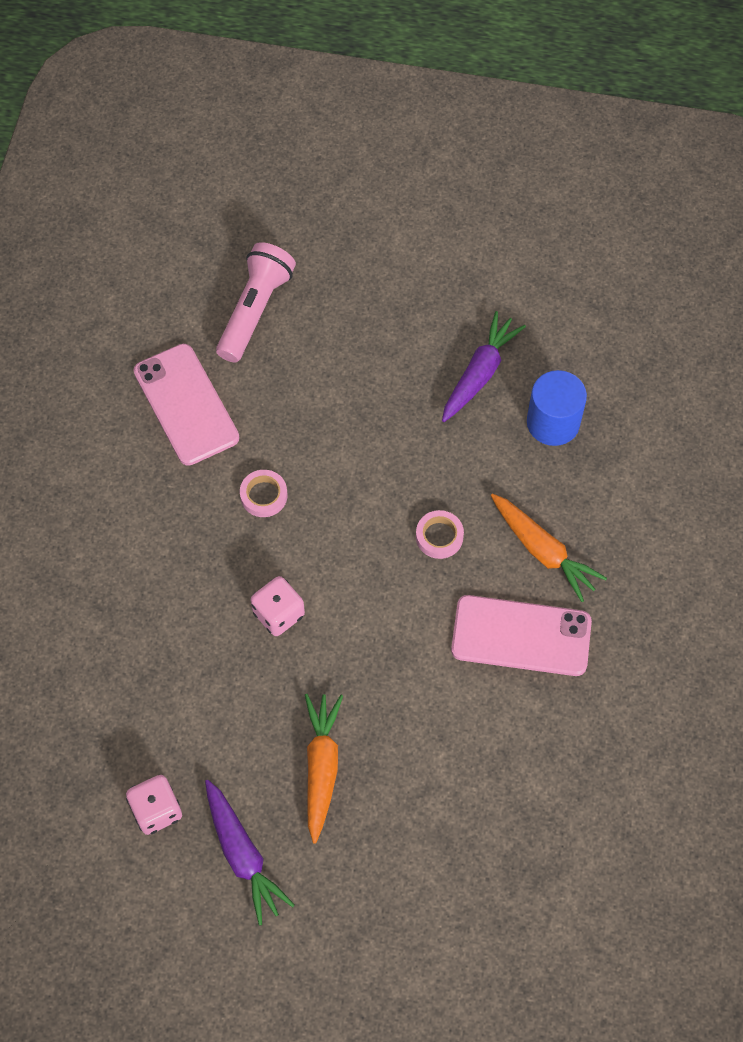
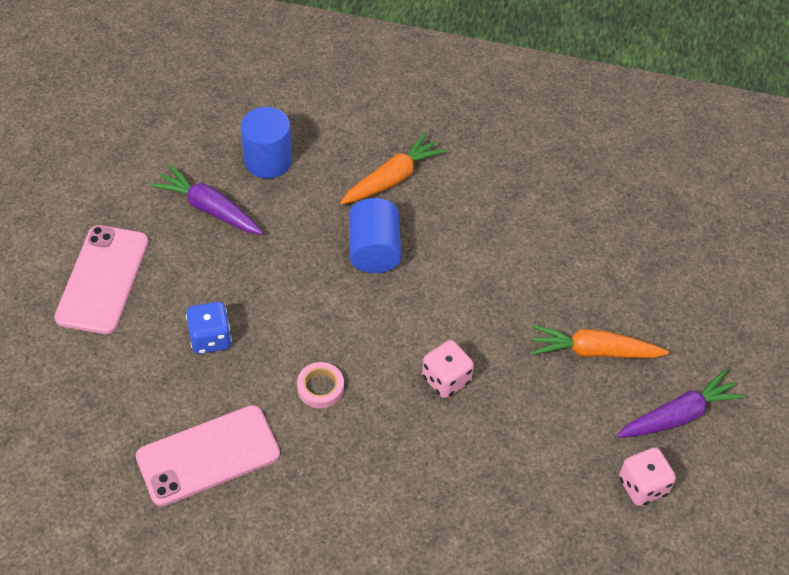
camera: 90 degrees left, 10 degrees down
pink flashlight [216,242,296,363] -> none
pink tape [416,510,464,559] -> blue cylinder [349,198,401,273]
pink phone [451,595,592,676] -> pink phone moved to [54,225,149,334]
none -> blue dice [186,301,232,354]

